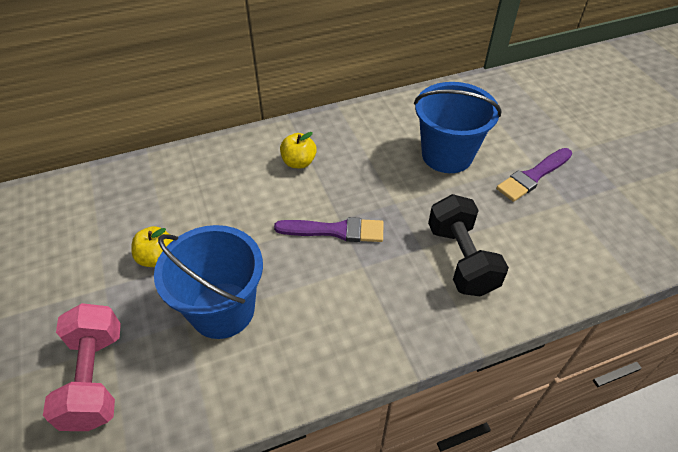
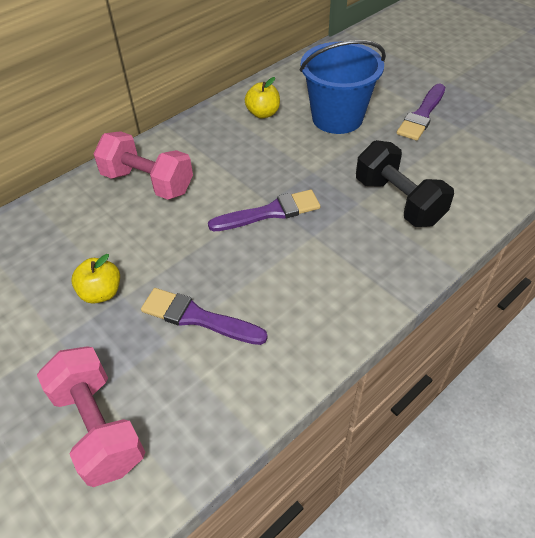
camera: 20 degrees left, 0 degrees up
blue bucket [154,225,263,339] -> purple brush [141,288,268,345]
yellow apple [280,132,317,168] -> yellow apple moved to [245,77,280,118]
none -> pink dumbbell [94,131,193,200]

